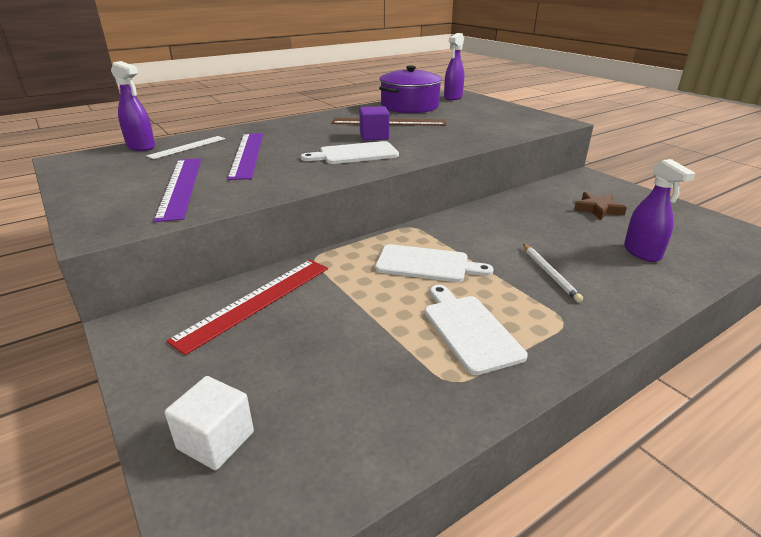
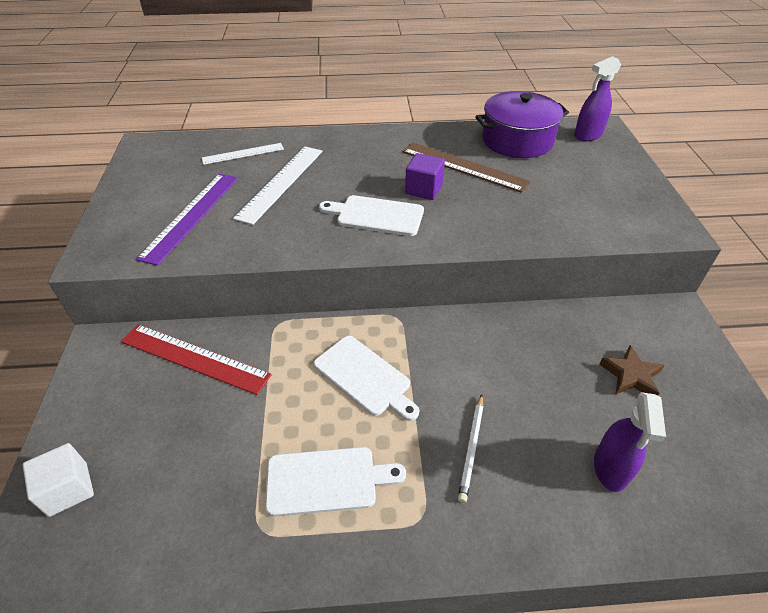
camera: 30 degrees right, 15 degrees up
purple spray bottle [111,61,155,151] -> none
red ruler [166,260,328,355] -> red ruler turned 45 degrees clockwise [121,324,272,395]
purple ruler [227,133,263,180] -> white ruler [233,147,322,225]
white cutting board [424,285,528,375] -> white cutting board turned 75 degrees clockwise [265,447,406,517]

